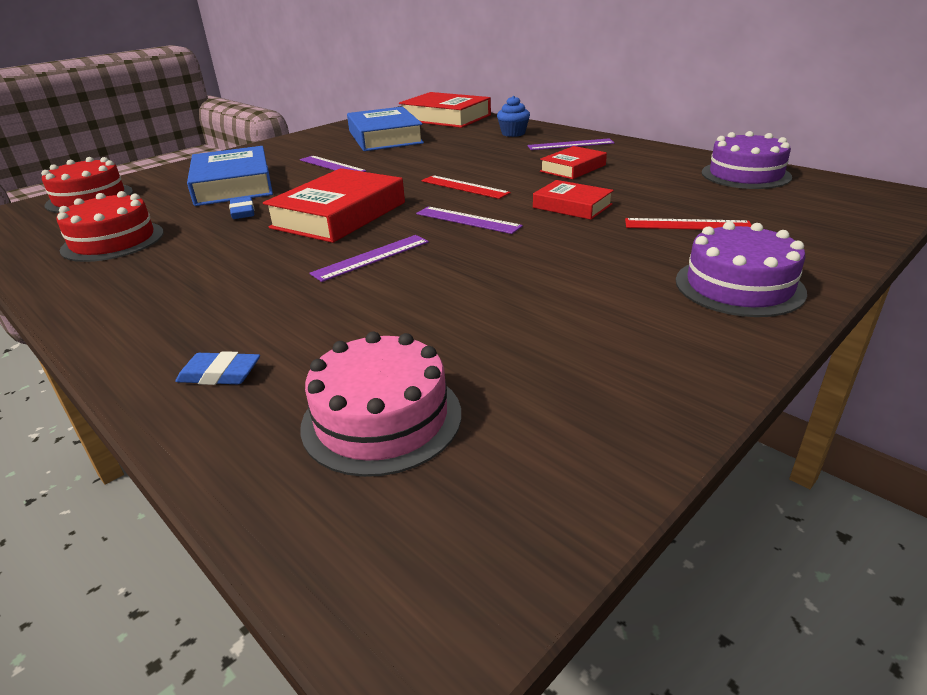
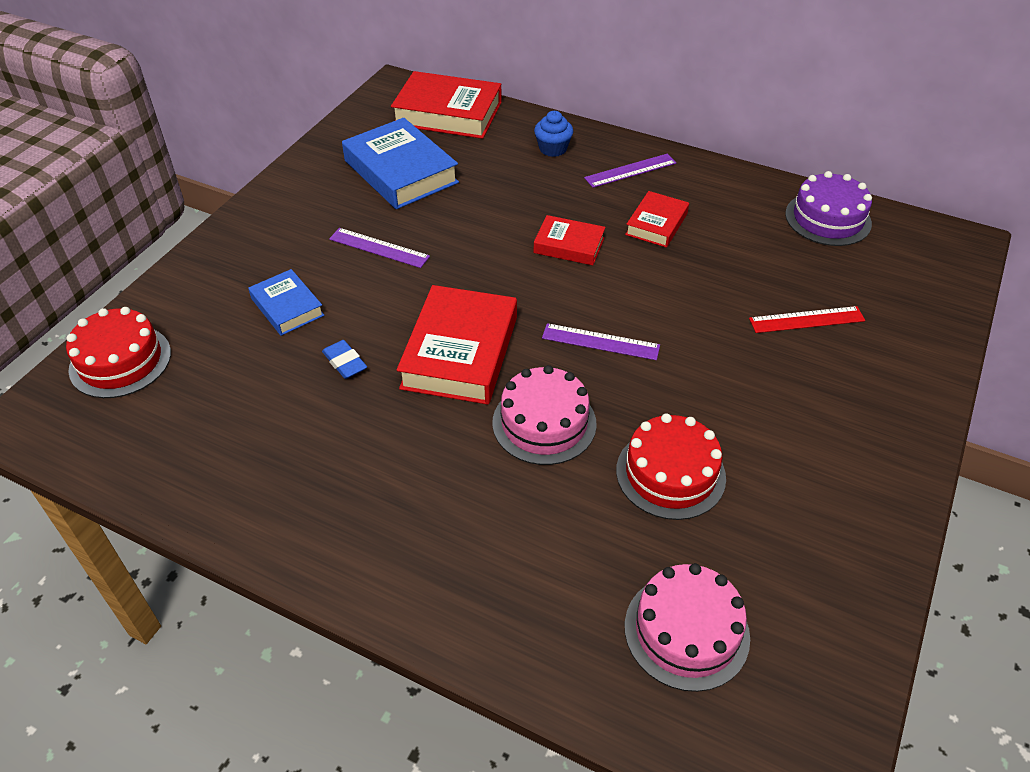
camera: 20 degrees left, 15 degrees up
red cake [56,191,164,262] -> red cake moved to [616,413,726,520]
blue eraser [176,351,260,385] -> none
blue book [187,146,273,206] -> blue book [248,269,324,336], size x0.56
purple ruler [309,235,429,282] -> pink cake [492,365,597,465]
red ruler [421,175,511,199] -> none
red book [533,180,614,220] -> red book moved to [533,215,606,265]
purple cake [676,222,807,317] -> none

